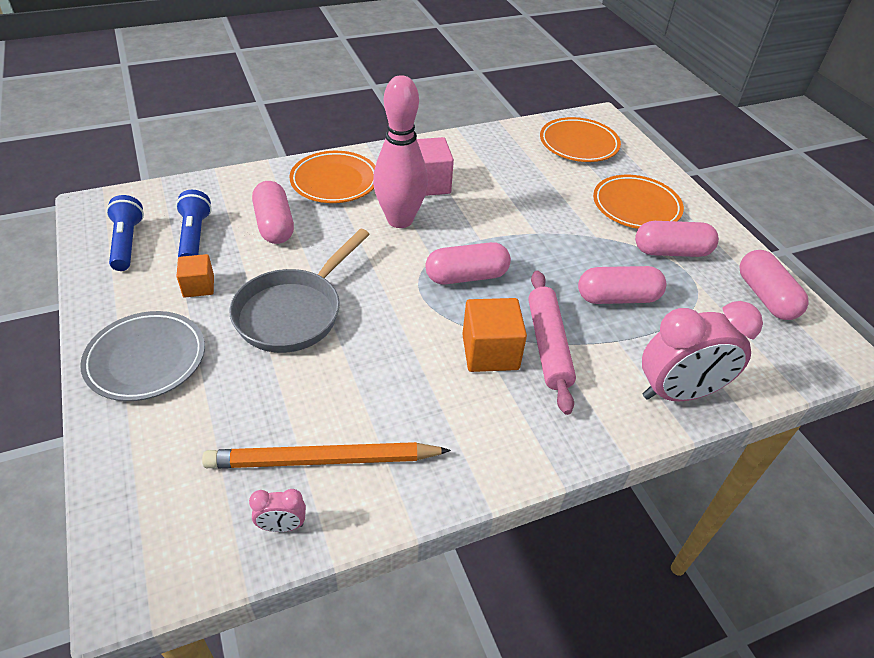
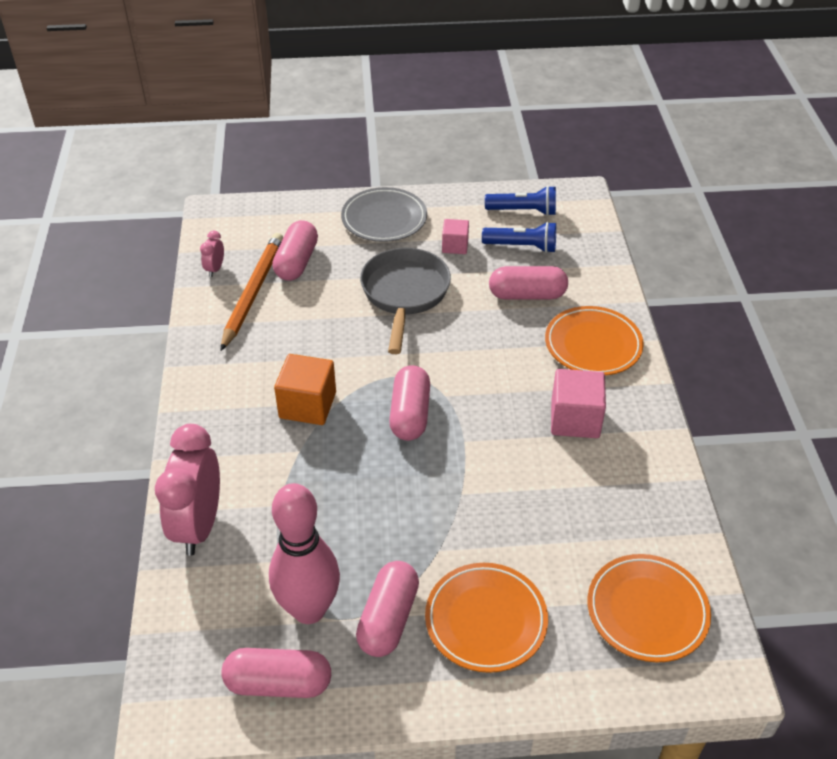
camera: 110 degrees right, 0 degrees up
orange cube [176,254,214,297] -> pink cube [442,219,469,254]
grey pan [230,229,370,353] -> grey pan turned 45 degrees clockwise [360,248,451,354]
pink bowling pin [373,75,428,228] -> pink bowling pin moved to [269,483,340,624]
pink rolling pin [528,271,576,415] -> none
pink capsule [578,266,667,304] -> pink capsule moved to [272,220,318,281]

